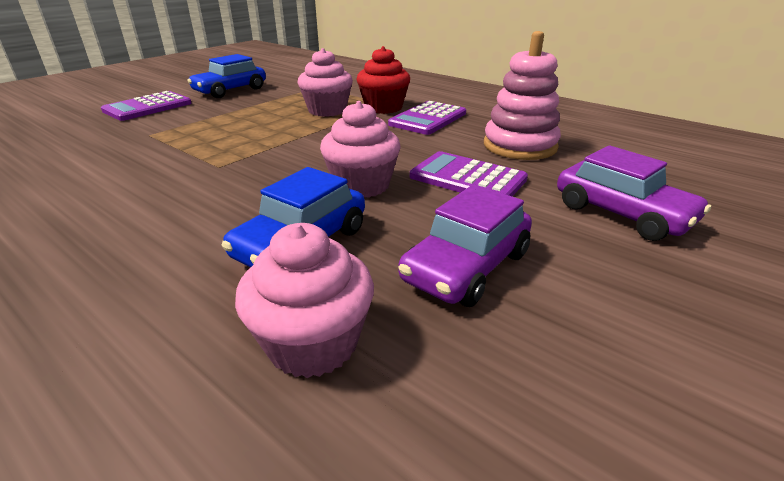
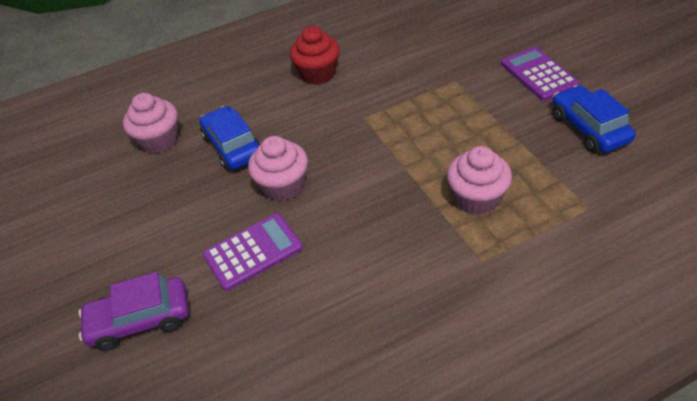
camera: 120 degrees right, 15 degrees up
red cupcake [356,46,410,114] -> red cupcake moved to [290,26,340,85]
purple calculator [388,101,466,135] -> none
purple car [398,184,532,307] -> none
pink stacking toy [484,31,561,160] -> none

